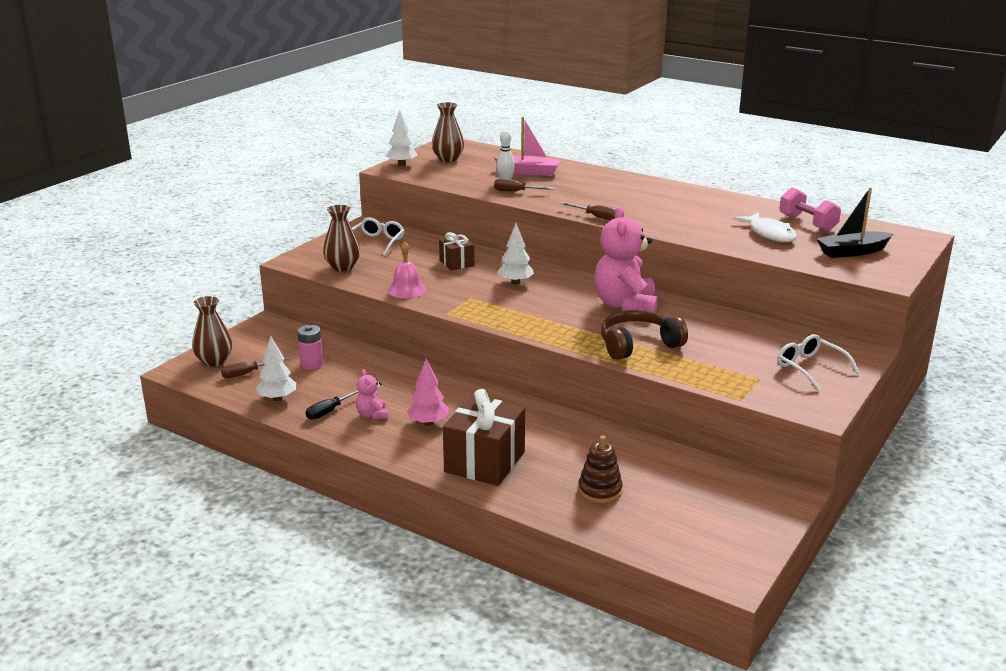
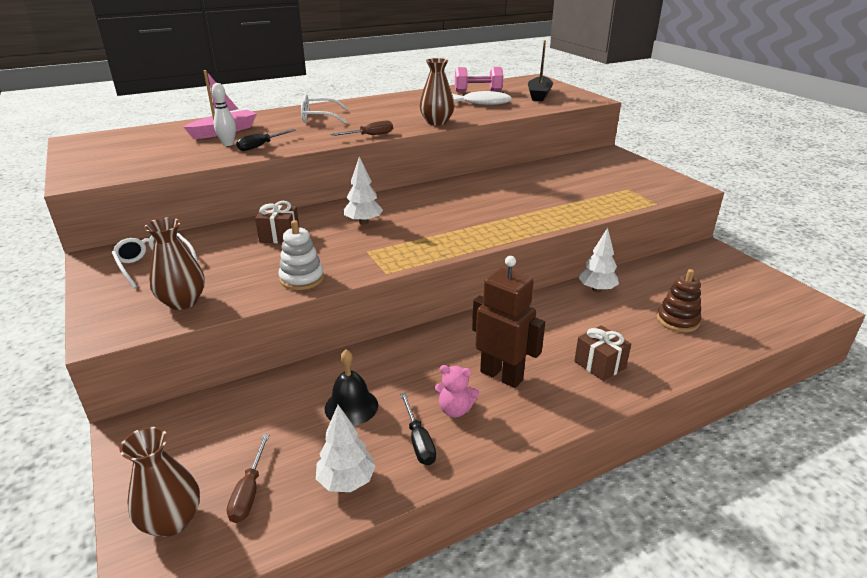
camera: 60 degrees left, 5 degrees up
pink battery [297,325,323,369] -> none
white tree [386,110,418,166] -> white tree moved to [578,228,619,292]
pink bell [387,241,426,298] -> white stacking toy [278,220,324,290]
pink tree [407,358,449,426] -> brown robot [472,256,545,388]
brown vase [432,102,464,162] -> brown vase moved to [420,58,455,125]
brown gift [443,389,525,486] -> brown gift [574,325,631,381], size x0.54
brown screwdriver [494,179,555,191] -> black screwdriver [236,129,296,151]
pink teddy bear [594,207,658,312] -> none
brown headphones [601,310,688,360] -> none
white glasses [777,334,860,390] -> white glasses moved to [301,94,348,124]
none -> black bell [325,349,378,426]

